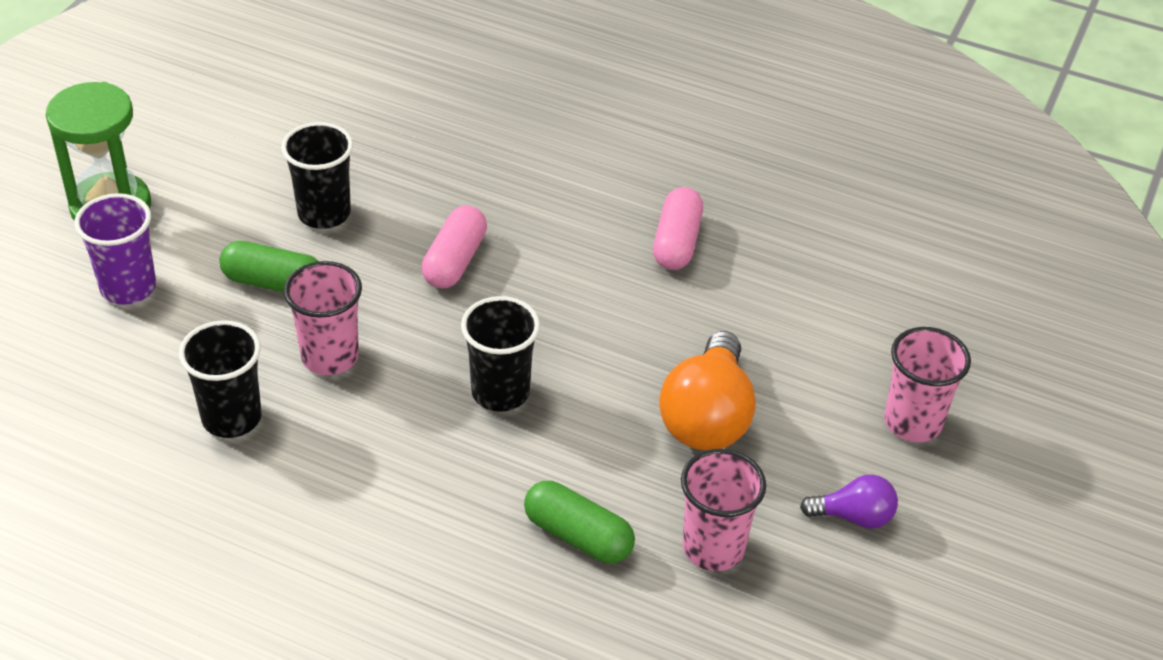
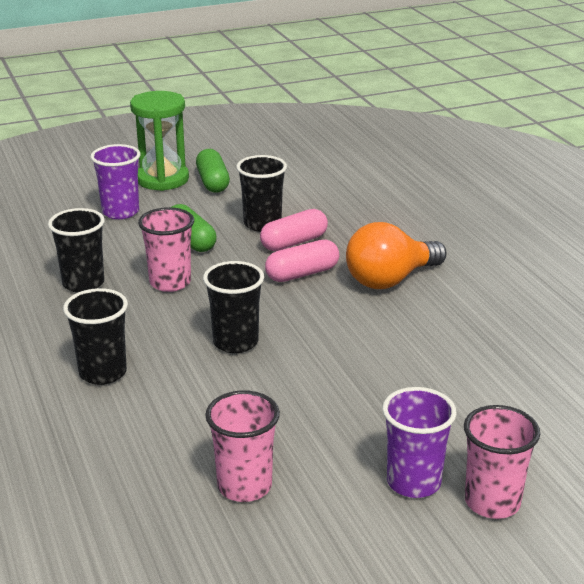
camera: 45 degrees right, 15 degrees down
green capsule [524,481,635,563] -> green capsule moved to [196,149,230,193]
pink capsule [653,187,703,270] -> pink capsule moved to [260,209,328,251]
orange light bulb [659,331,756,450] -> orange light bulb moved to [346,222,447,289]
purple light bulb [800,475,898,529] -> none
none -> black cup [63,288,128,385]
none -> purple cup [382,387,457,498]

